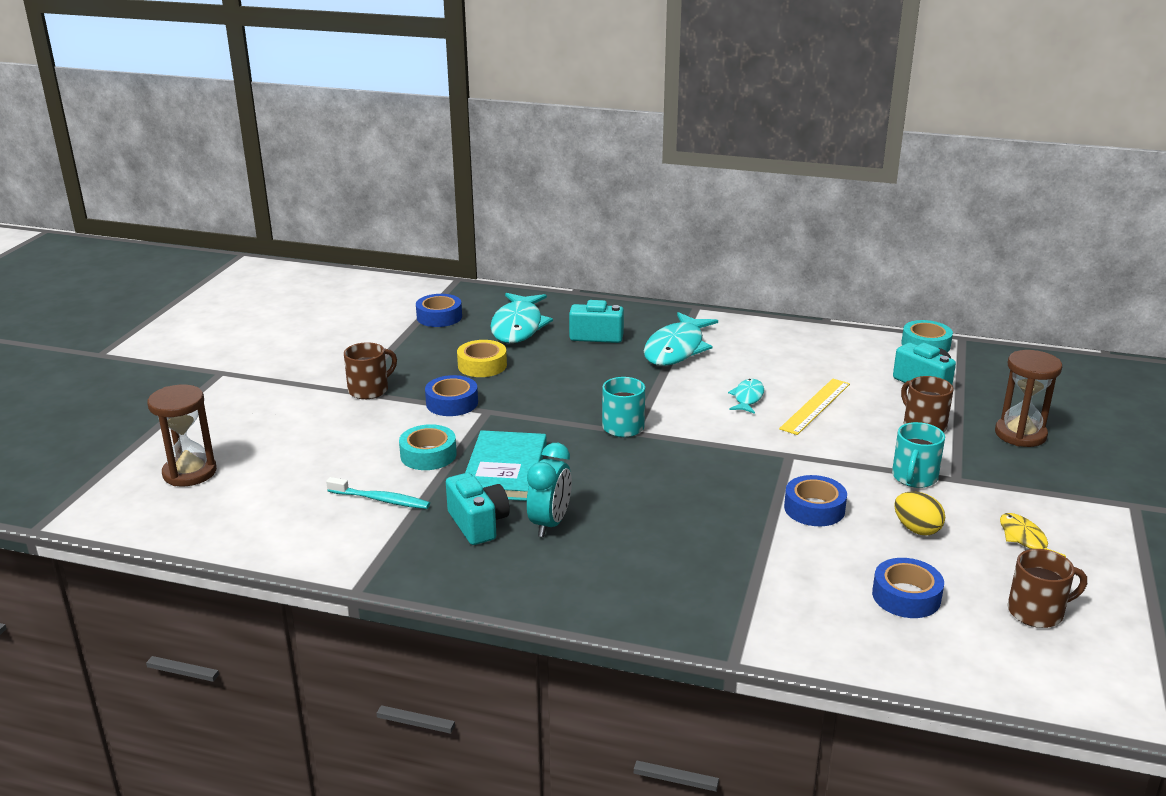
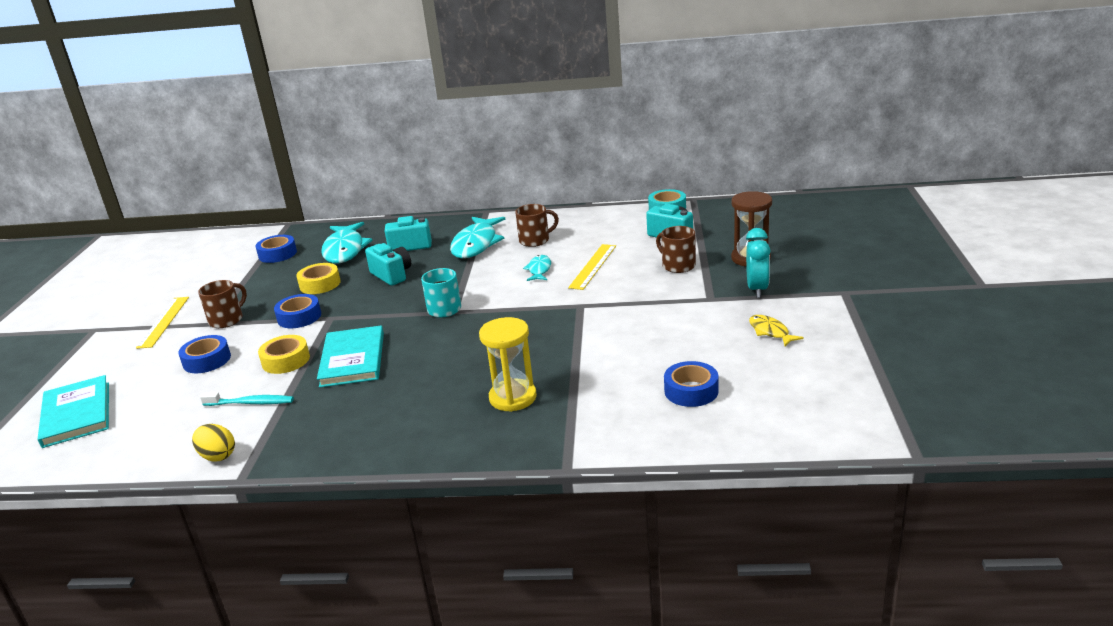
camera: 10 degrees left, 0 degrees up
brown hourglass [147,384,217,486] -> turquoise book [38,375,109,448]
turquoise tape [399,424,457,470] -> yellow tape [258,335,310,374]
turquoise camera [446,473,510,545] -> turquoise camera moved to [365,243,411,286]
turquoise clock [527,443,572,537] -> turquoise clock moved to [746,228,771,298]
blue tape [784,475,847,526] -> blue tape moved to [178,335,231,373]
turquoise mug [892,422,945,488] -> none
yellow egg [894,492,945,535] -> yellow egg moved to [192,424,235,462]
brown mug [1008,549,1087,628] -> brown mug moved to [515,204,559,247]
none -> yellow ruler [136,297,189,349]
none -> yellow hourglass [479,317,537,412]

